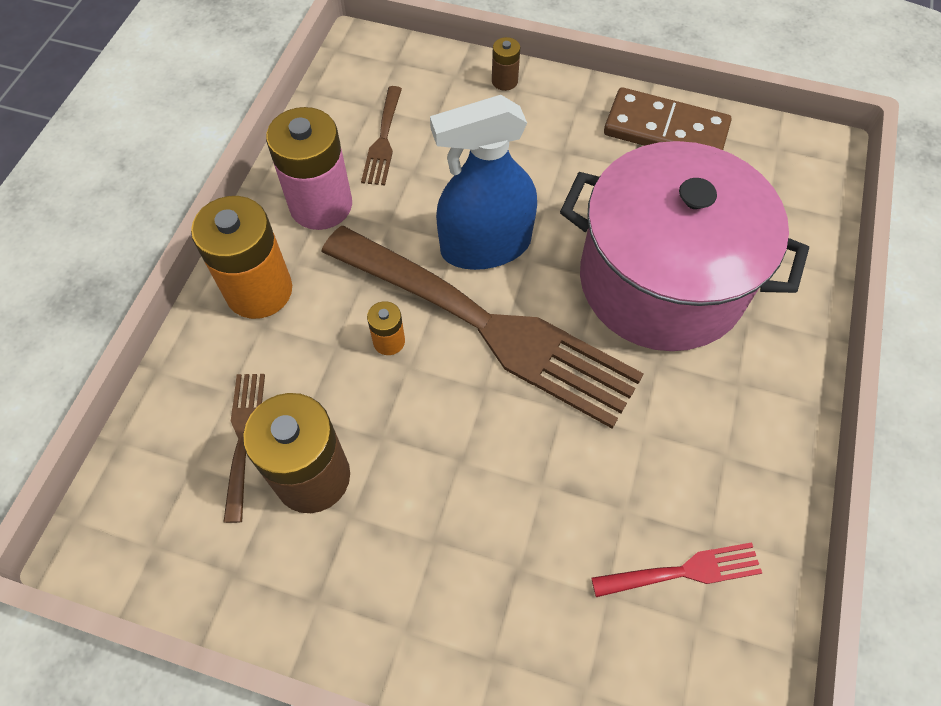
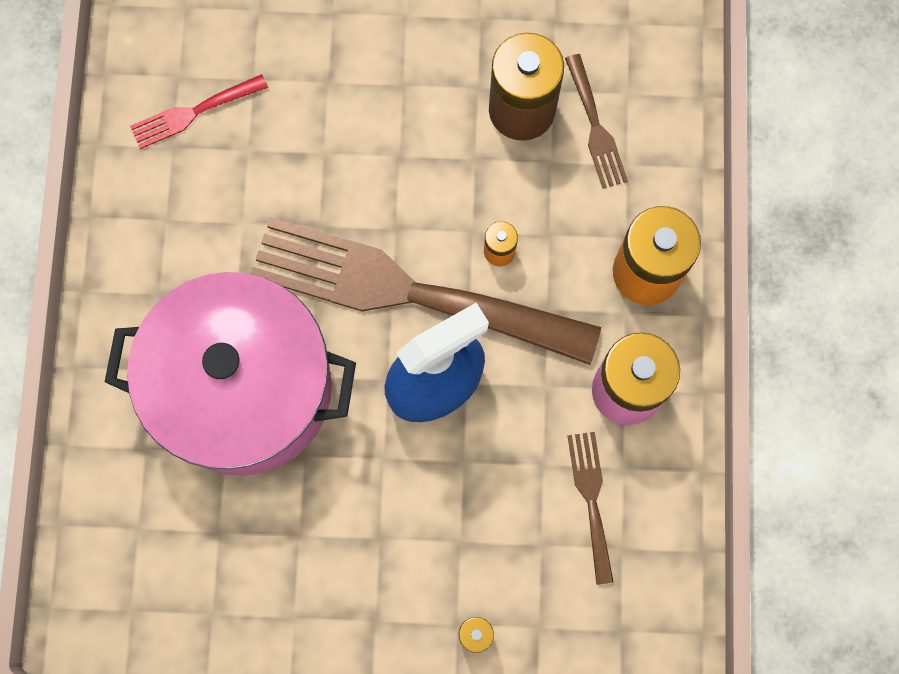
camera: 165 degrees right, 15 degrees up
brown domino [604,88,731,150] -> none

